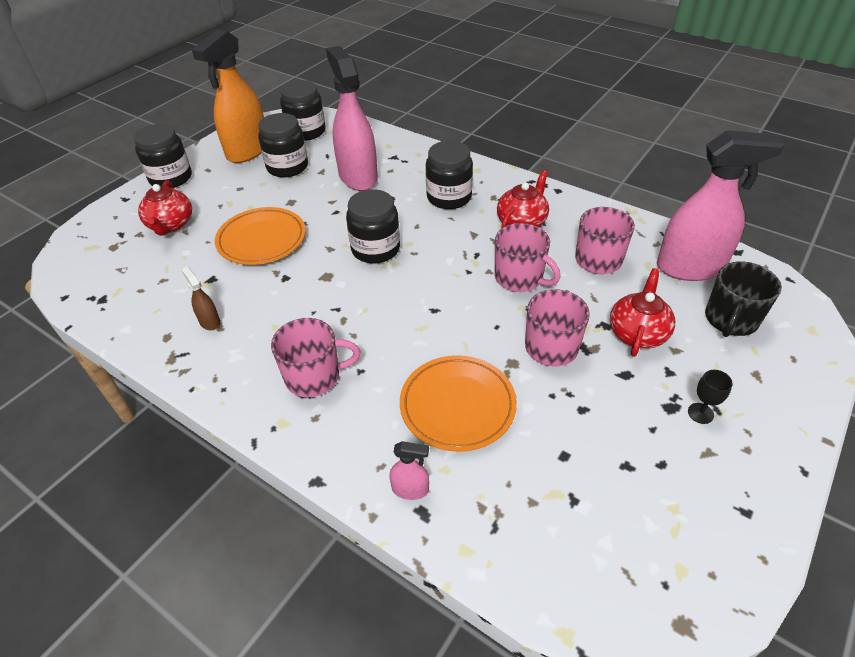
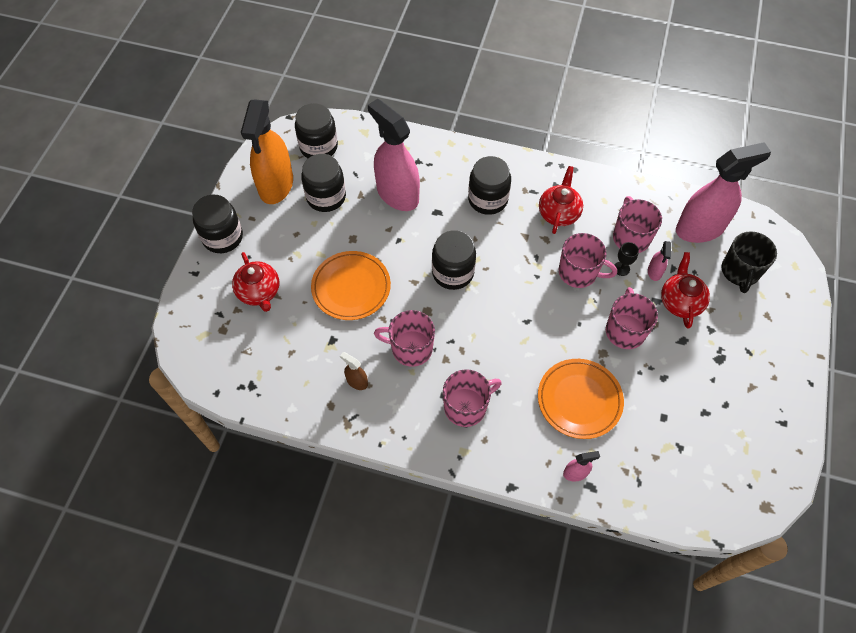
camera: 20 degrees left, 15 degrees up
black goblet [688,370,733,424] -> black goblet moved to [615,242,639,276]
none -> pink mug [374,310,435,367]
none -> pink spray bottle [648,241,671,281]

